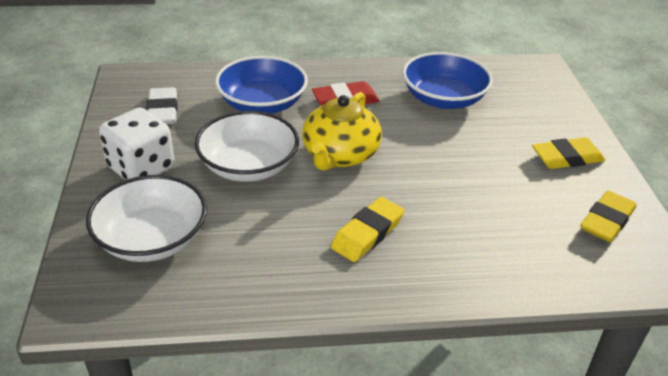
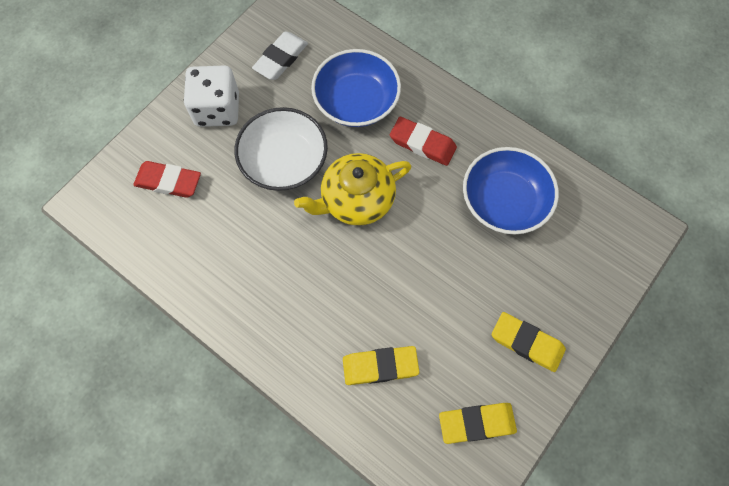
camera: 45 degrees right, 30 degrees up
white bowl [86,175,207,262] -> red eraser [134,161,201,198]
yellow eraser [331,197,404,262] -> yellow eraser moved to [343,346,419,385]

